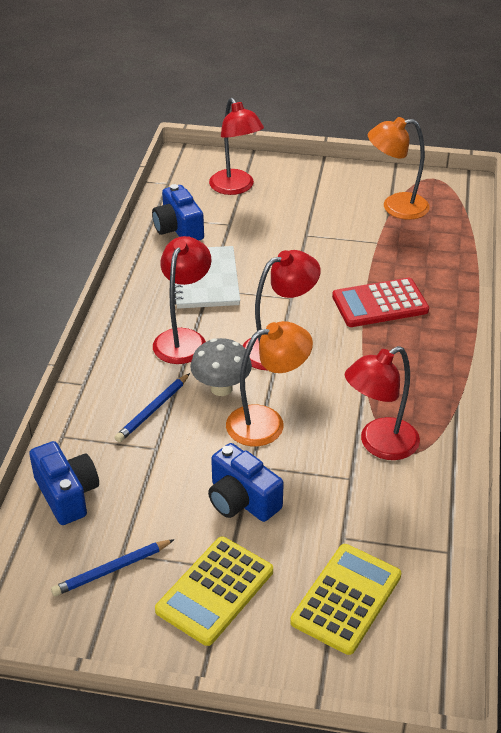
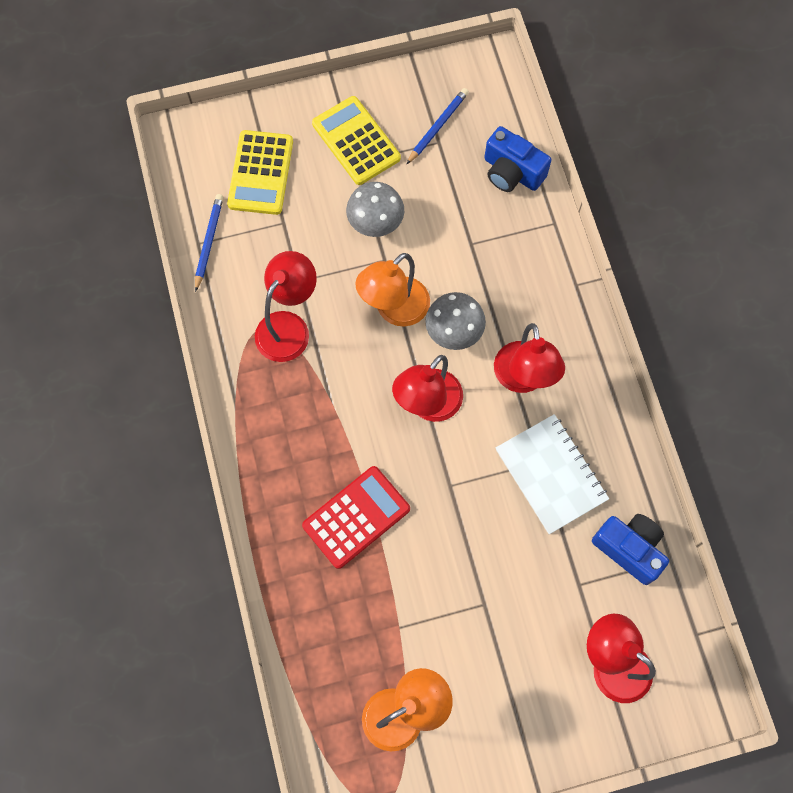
camera: 155 degrees right, 30 degrees up
blue pencil [115,373,190,442] -> blue pencil moved to [195,194,224,292]
yellow calculator [155,537,273,646] -> yellow calculator turned 45 degrees counterclockwise [312,96,401,185]
blue camera [208,443,284,522] -> grey mushroom [346,182,404,237]

